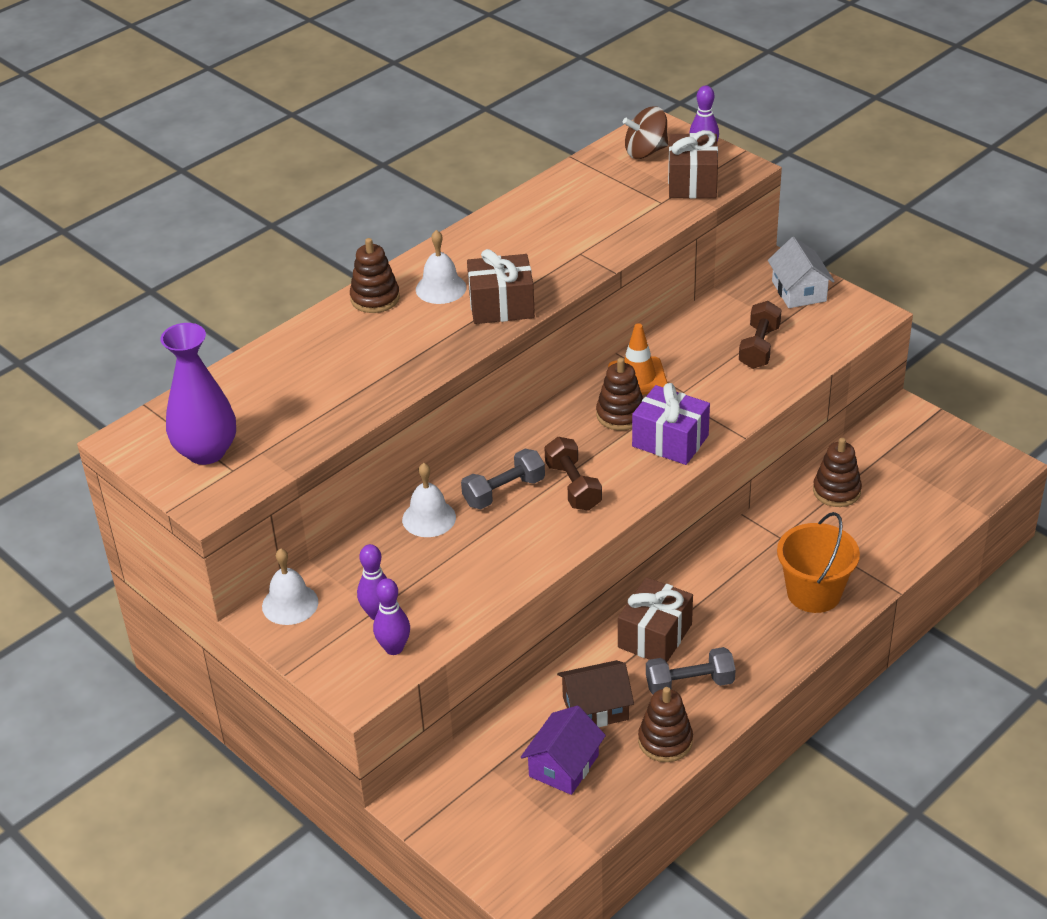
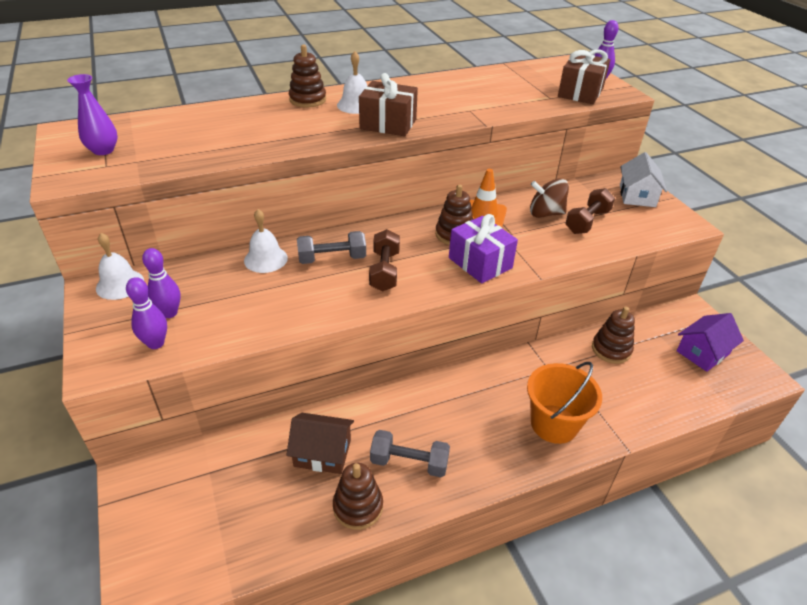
camera: 20 degrees right, 0 degrees up
purple vase [161,323,236,465] -> purple vase [67,74,118,155], size x0.63
purple house [521,705,606,795] -> purple house moved to [676,313,744,372]
brown gift [618,577,693,662] -> none
brown spinning top [623,106,668,159] -> brown spinning top moved to [530,178,569,218]

